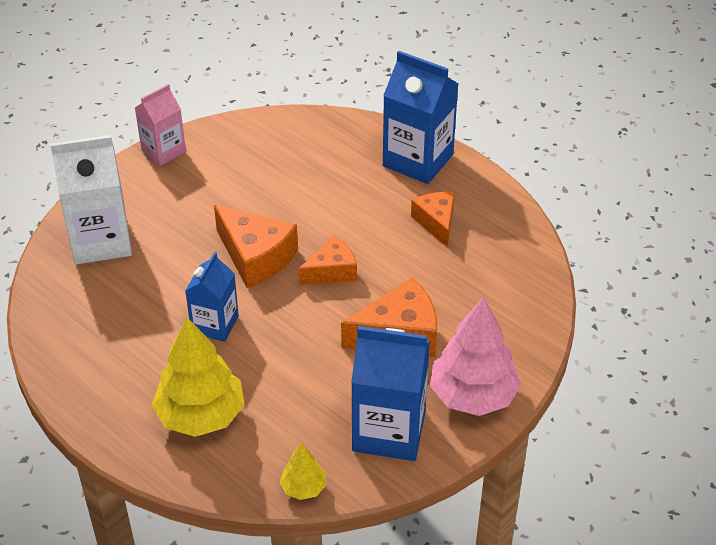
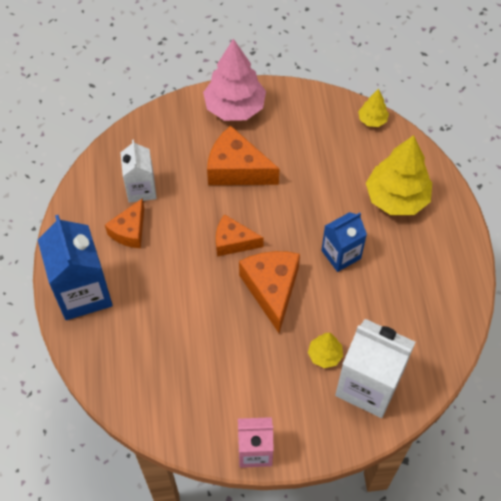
camera: 140 degrees left, 15 degrees up
blue carton [351,326,430,461] -> none
none -> white carton [120,140,157,203]
none -> yellow tree [308,333,343,368]

